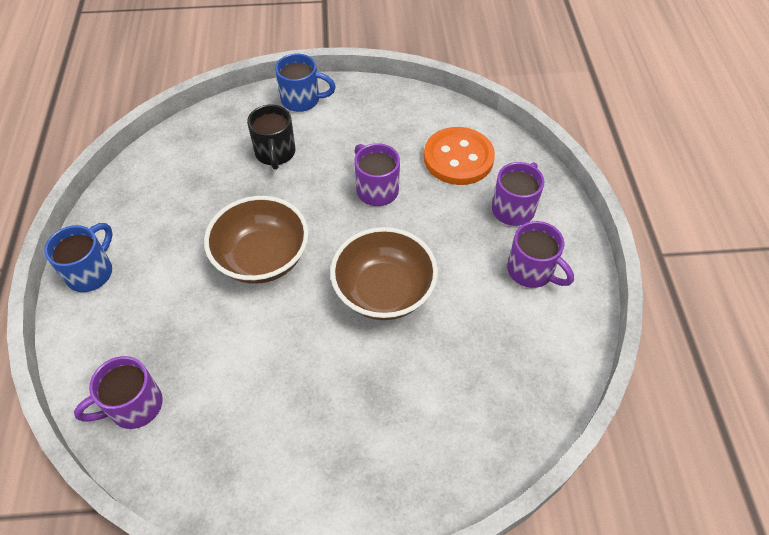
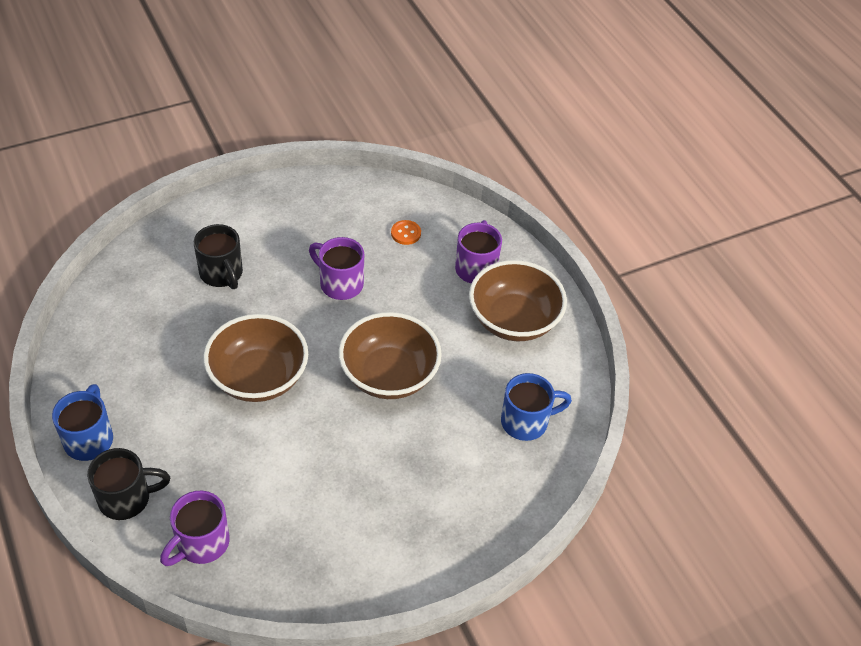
camera: 25 degrees left, 5 degrees down
blue mug [275,54,336,112] -> blue mug moved to [501,373,572,441]
orange button [424,127,495,185] -> orange button [391,220,421,245], size x0.42
purple mug [507,221,574,288] -> brown bowl [469,260,567,341]
none -> black mug [87,448,170,520]

